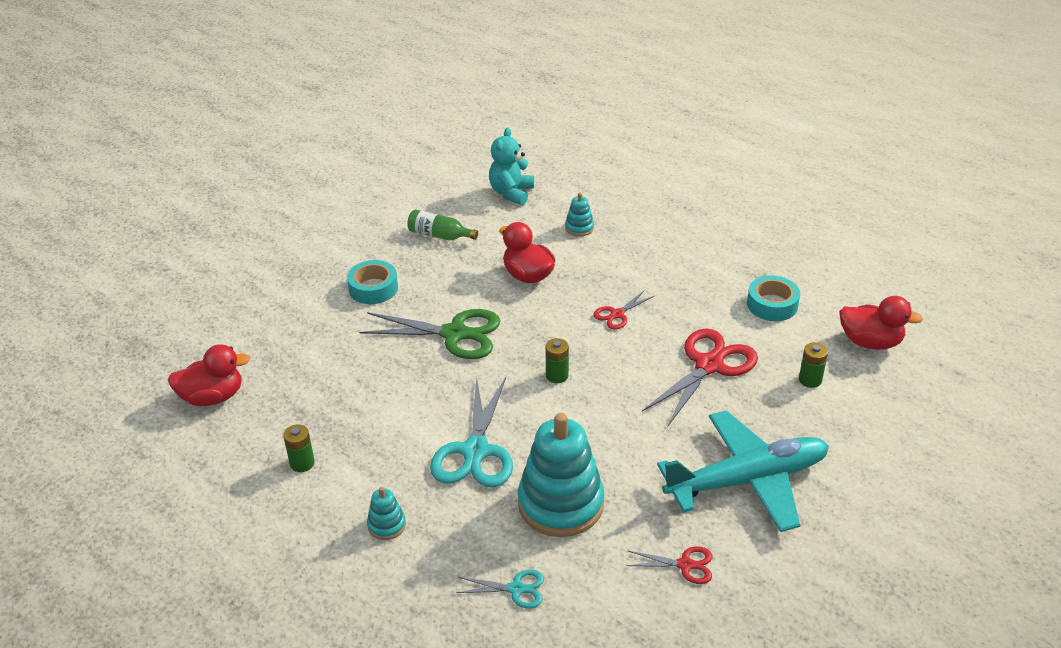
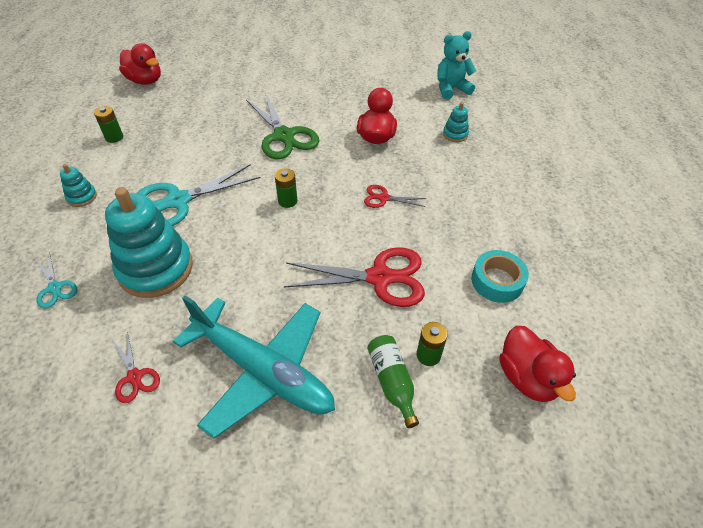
camera: 50 degrees right, 10 degrees up
turquoise tape [347,260,398,304] -> none
green bottle [407,209,478,240] -> green bottle moved to [367,335,419,428]

